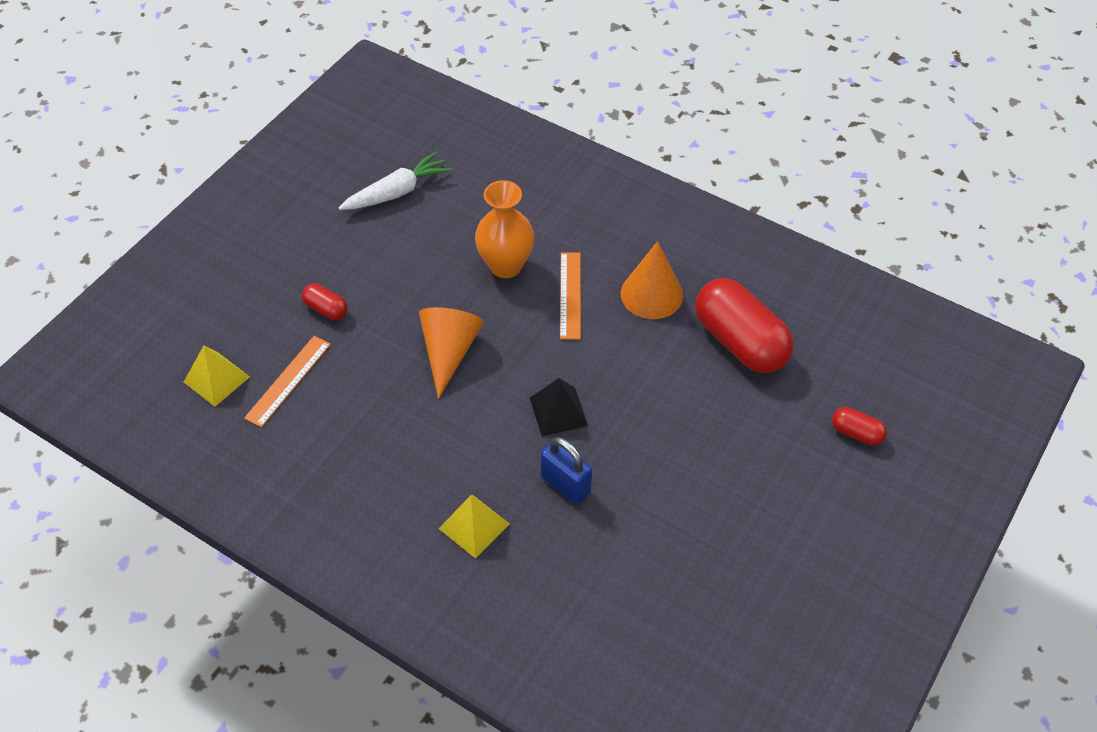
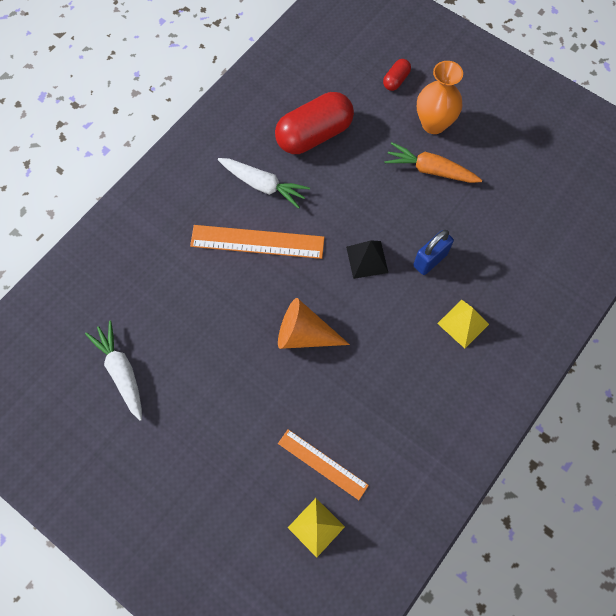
camera: 85 degrees left, 15 degrees up
red capsule [302,284,348,320] -> none
orange vase [475,180,534,278] -> orange vase moved to [417,61,463,134]
orange ruler [560,252,581,340] -> orange ruler [190,225,325,259], size x1.51
orange cone [621,241,683,319] -> white carrot [218,158,310,209]
none -> orange carrot [384,142,482,183]

